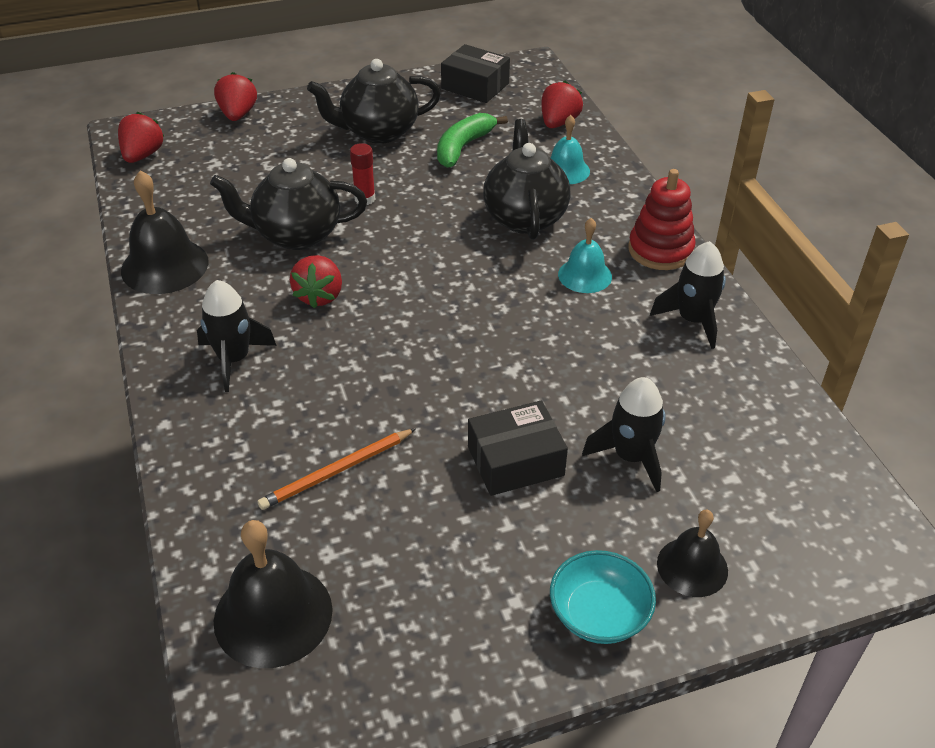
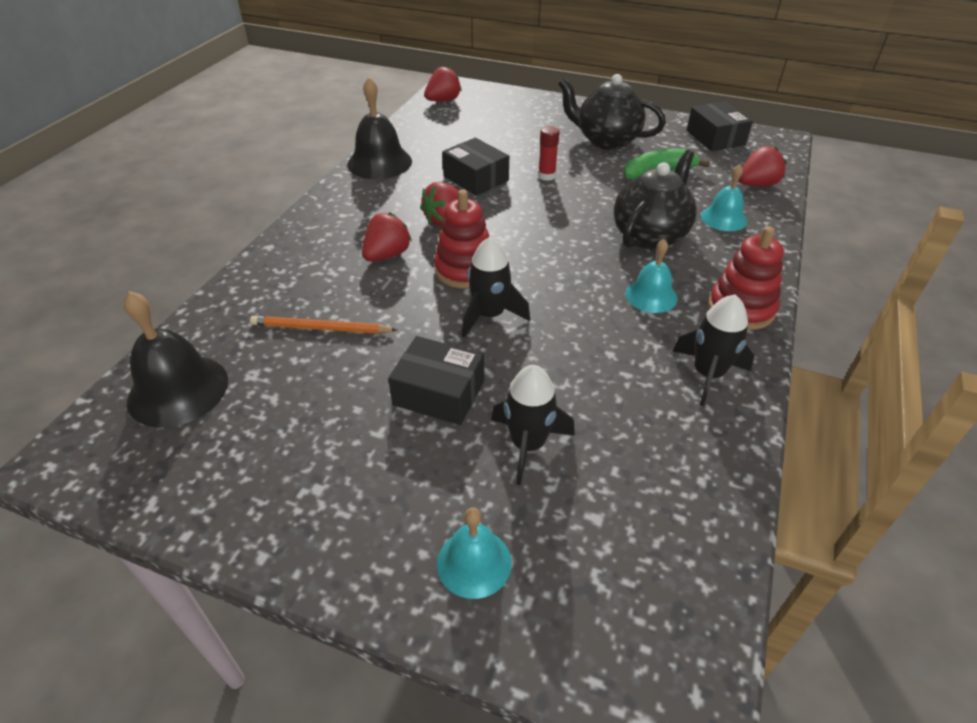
camera: 40 degrees right, 0 degrees up
black rocket [197,280,277,392] -> black rocket moved to [462,237,530,338]
black teapot [210,158,367,250] -> black box [442,138,509,196]
red strawberry [214,72,257,121] -> red strawberry moved to [362,212,412,262]
turquoise bowl [550,550,656,644] -> none
black bell [657,510,728,597] -> turquoise bell [437,508,512,599]
none -> red stacking toy [434,189,489,289]

